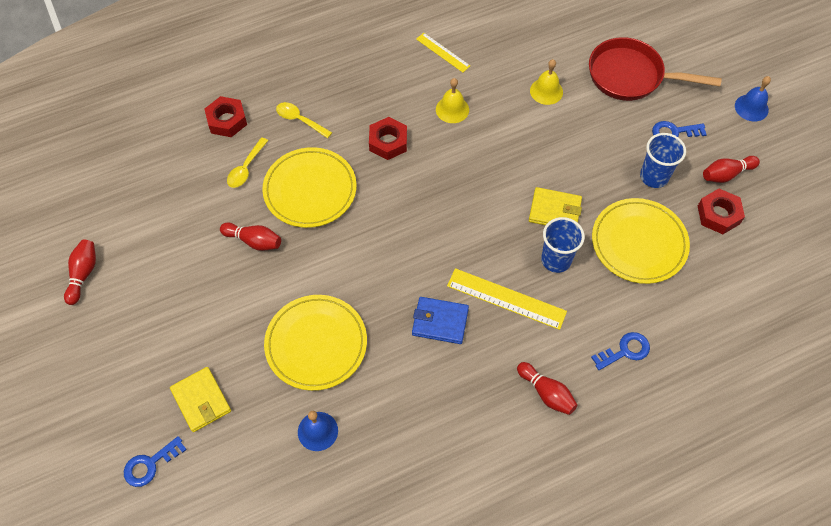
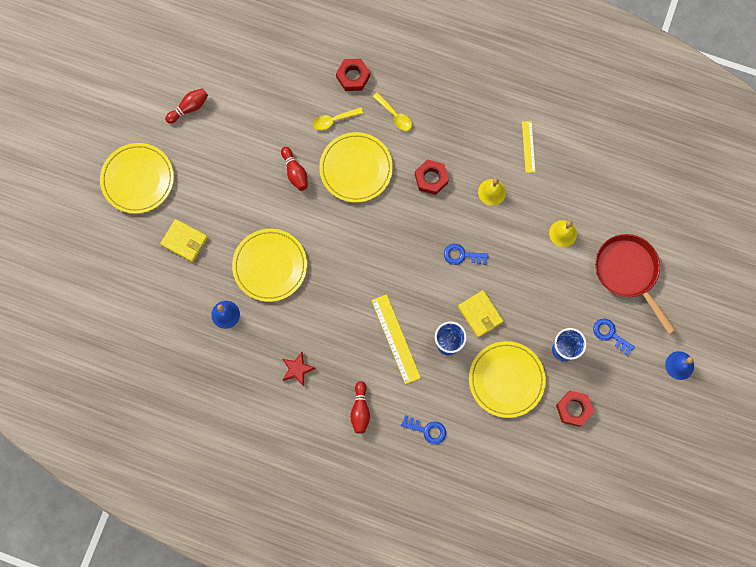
camera: 45 degrees right, 15 degrees up
blue key [124,436,187,487] -> blue key moved to [444,244,488,265]
yellow wallet [170,367,231,432] -> yellow wallet turned 75 degrees counterclockwise [160,219,208,262]
yellow spoon [276,102,332,138] -> yellow spoon turned 150 degrees clockwise [373,92,412,131]
blue wallet [412,297,469,344] -> none
red bowling pin [703,156,760,183] -> none
none -> yellow plate [100,143,174,214]
none -> red star [282,352,316,386]

